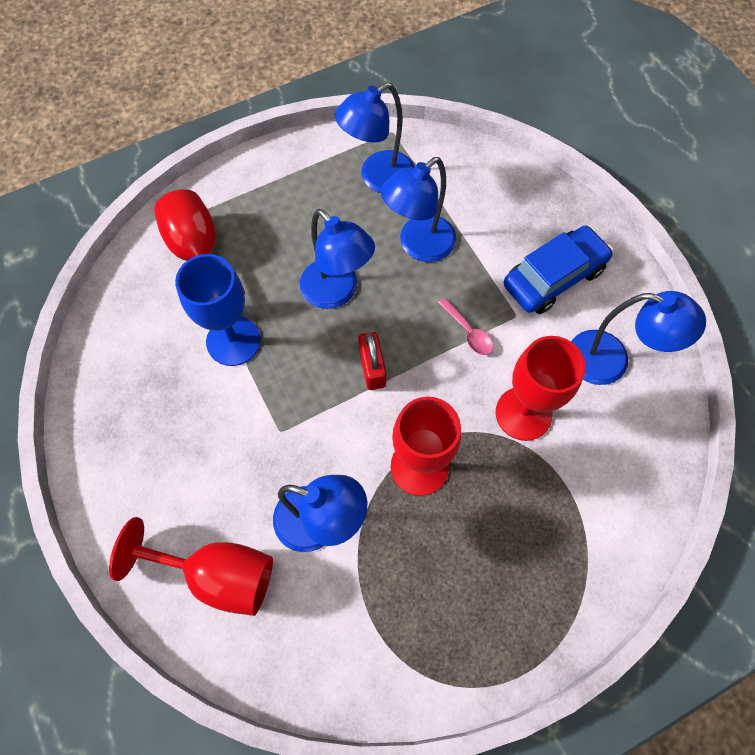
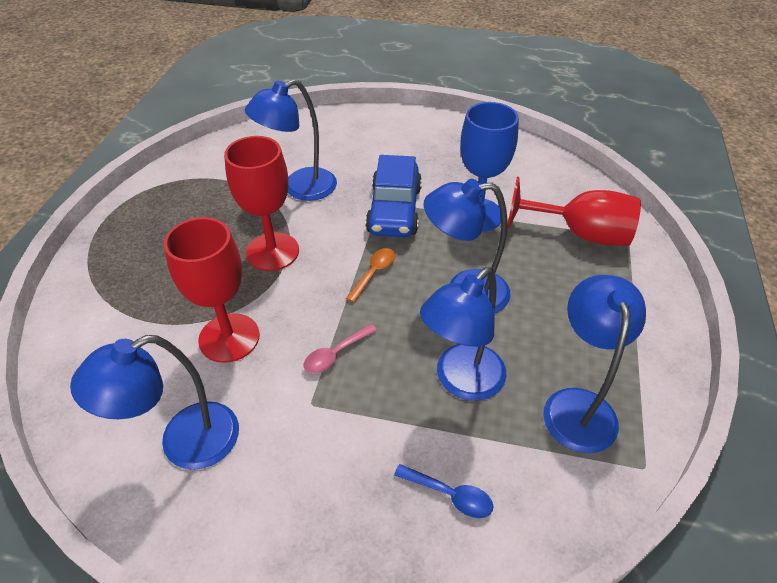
camera: 130 degrees right, 20 degrees down
red goblet [109,517,273,616] -> none
red padlock [358,332,386,390] -> orange spoon [346,248,395,303]
blue lamp [381,157,456,262] -> blue lamp turned 135 degrees counterclockwise [420,267,506,401]
pink spoon [438,298,493,355] -> pink spoon turned 45 degrees counterclockwise [304,324,377,373]
blue car [504,226,614,314] -> blue car moved to [365,155,422,237]
none -> blue spoon [394,464,493,518]

